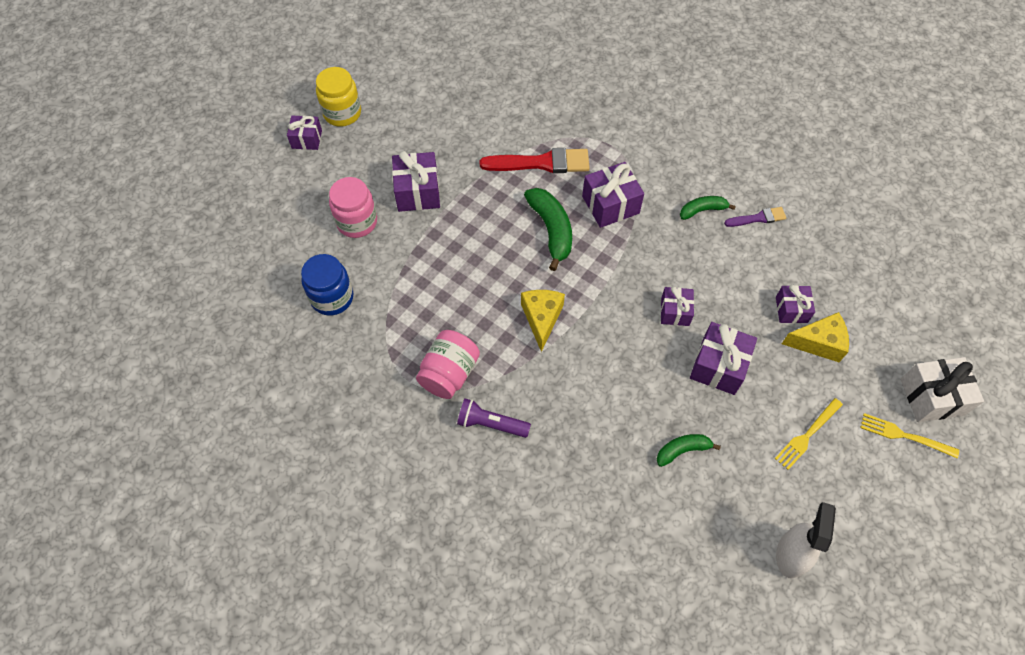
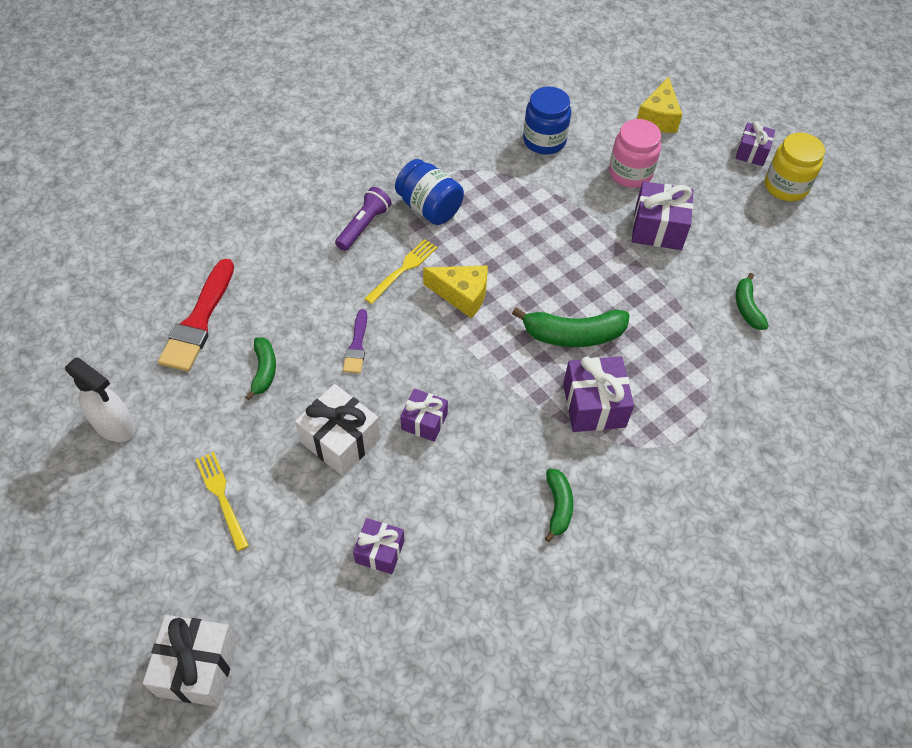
camera: 105 degrees right, 5 degrees down
pink jar [416,330,480,399] -> blue jar [395,159,464,225]
red brush [480,148,590,173] -> red brush moved to [158,259,234,372]
purple gift [690,322,757,395] -> white gift [295,384,380,476]
purple brush [724,207,786,227] -> purple brush moved to [343,309,367,374]
yellow cheese [782,312,849,362] -> yellow cheese moved to [637,77,682,133]
yellow fork [860,413,959,458] -> yellow fork moved to [364,239,437,304]
none -> green banana [736,273,769,330]

